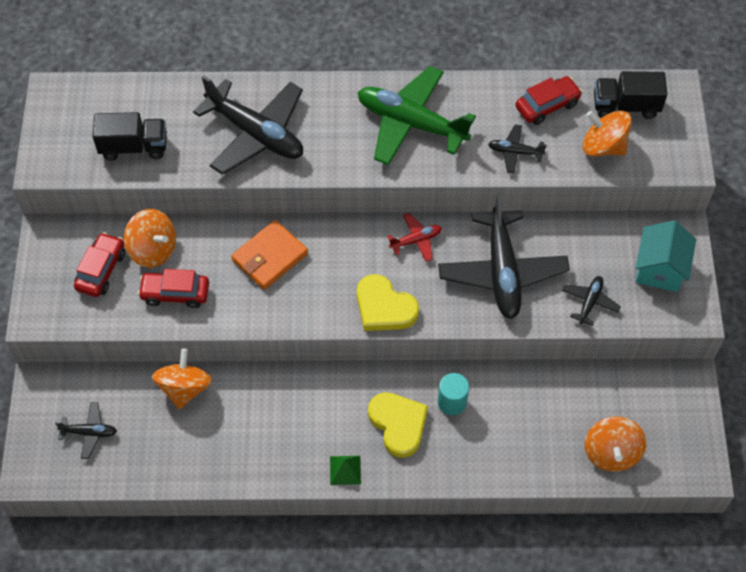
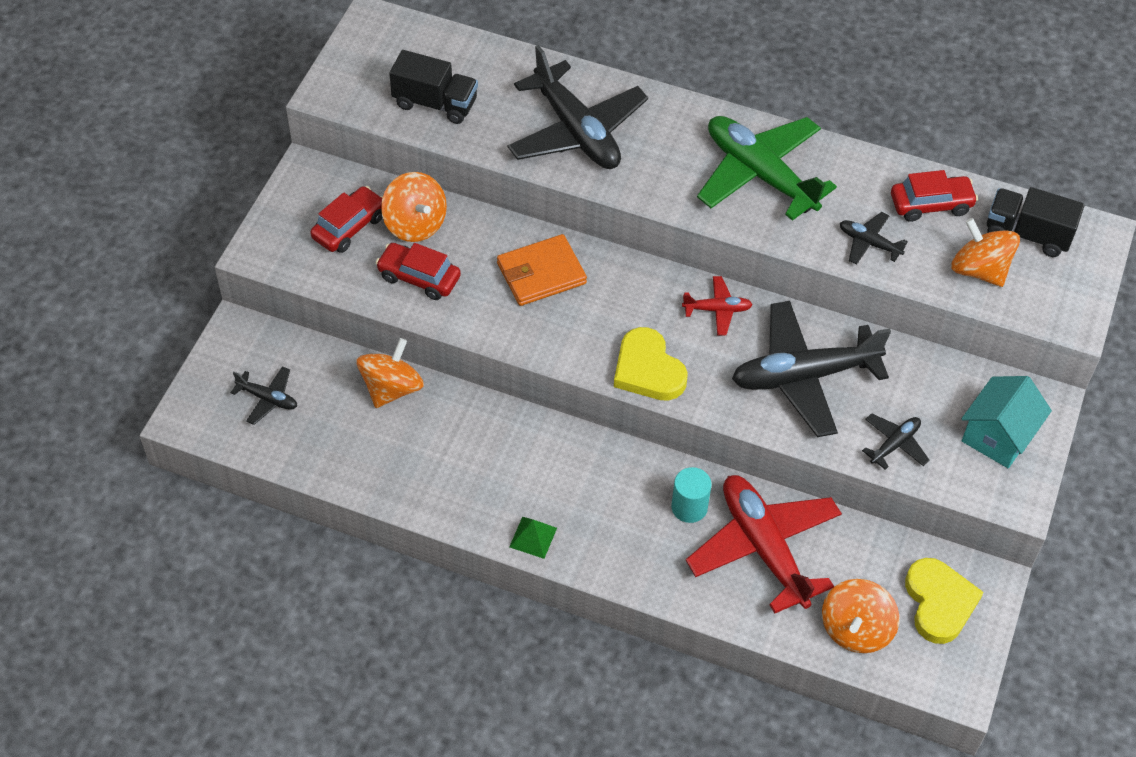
camera: 20 degrees right, 5 degrees down
yellow heart [368,392,428,458] -> yellow heart moved to [905,558,984,644]
black plane [438,193,570,319] -> black plane turned 60 degrees clockwise [732,301,891,437]
none -> red plane [686,475,842,613]

